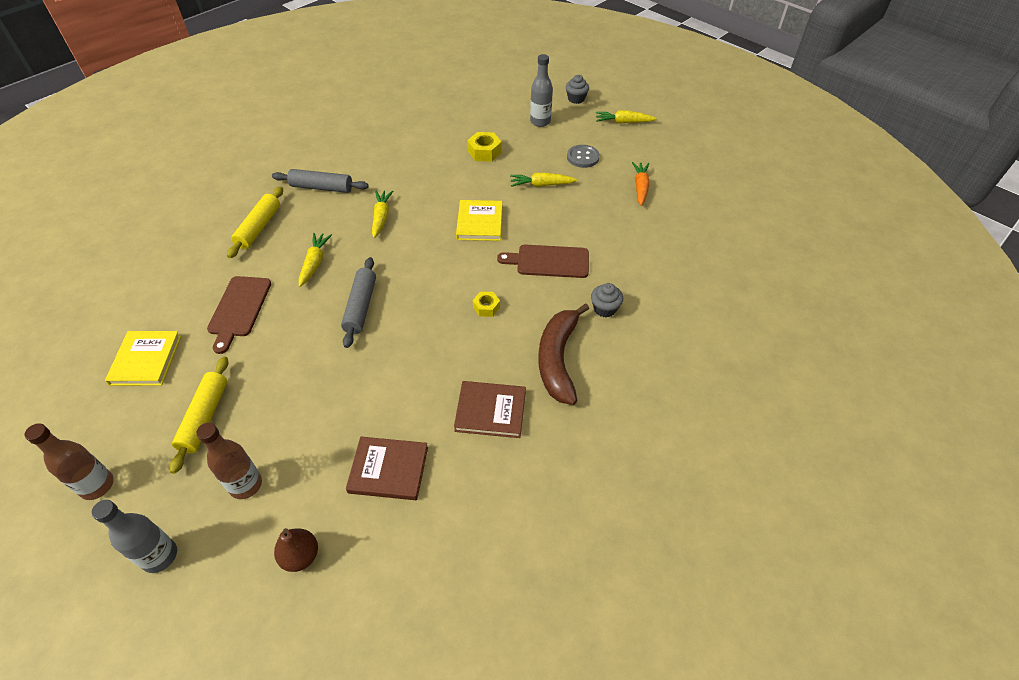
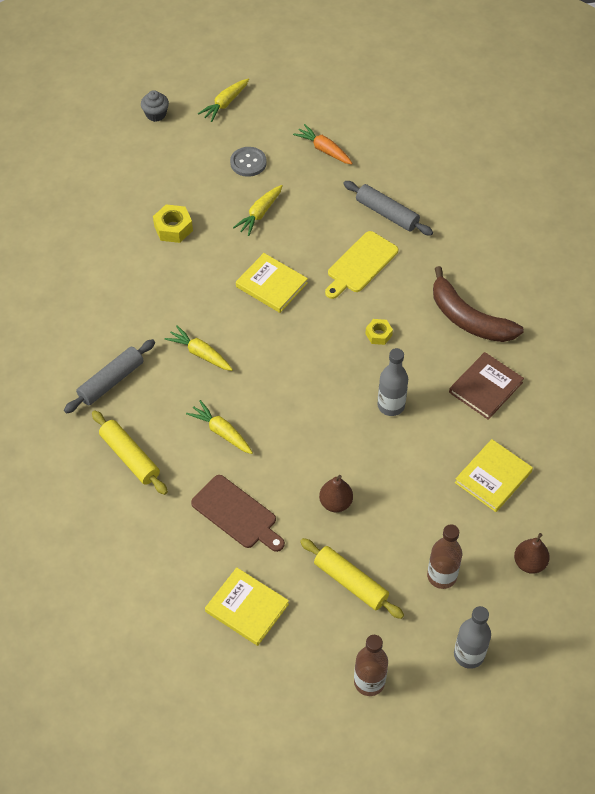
camera: 55 degrees left, 5 degrees up
grey rolling pin [341,257,376,348] -> grey rolling pin moved to [343,181,433,236]
brown book [346,437,428,500] -> yellow book [455,439,533,512]
brown cutting board [497,245,589,278] -> yellow cutting board [325,231,398,299]
grey bottle [530,54,553,127] -> grey bottle moved to [377,348,408,416]
grey cupcake [591,283,623,317] -> none
none -> brown pear [319,475,353,512]

